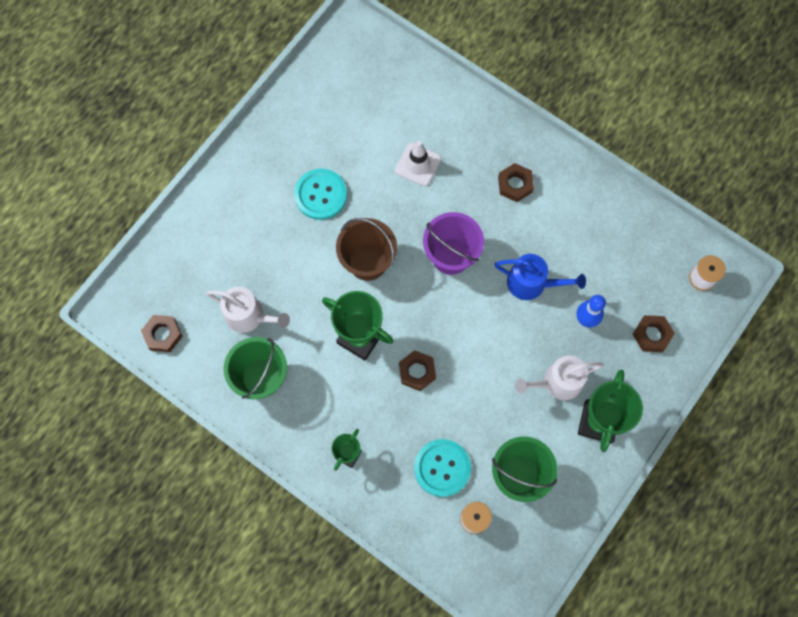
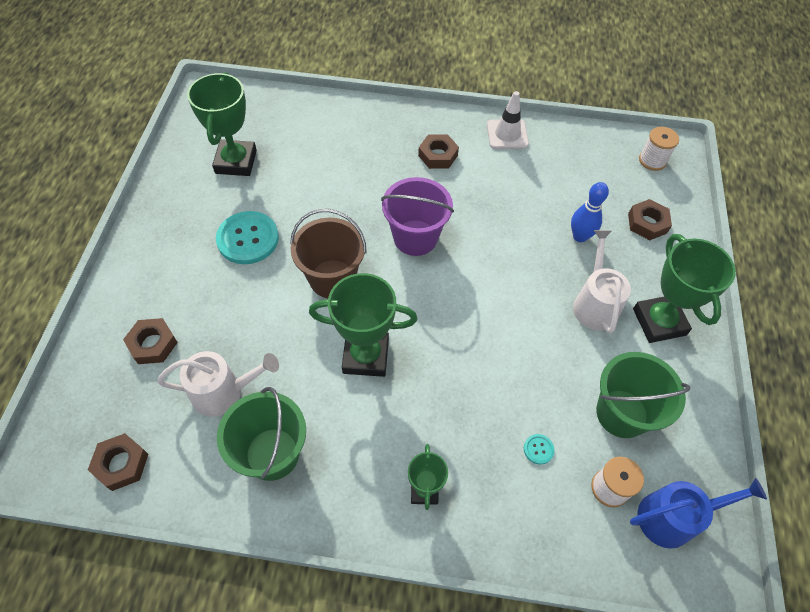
camera: 30 degrees left, 15 degrees down
white traffic cone [395,141,441,186] -> white traffic cone moved to [487,91,529,149]
brown nut [399,350,436,391] -> brown nut moved to [123,318,178,364]
turquoise button [414,439,471,497] -> turquoise button [524,434,555,465], size x0.41
blue watering can [494,254,586,300] -> blue watering can moved to [630,478,767,549]
white watering can [515,355,604,400] -> white watering can turned 135 degrees clockwise [573,230,631,334]
none -> green trophy [187,72,257,176]

